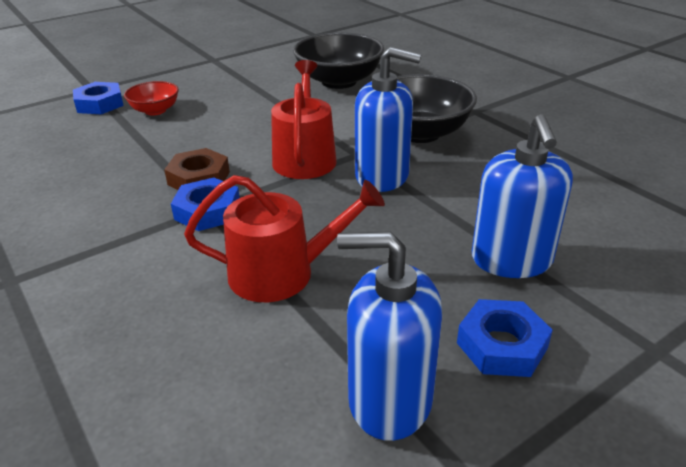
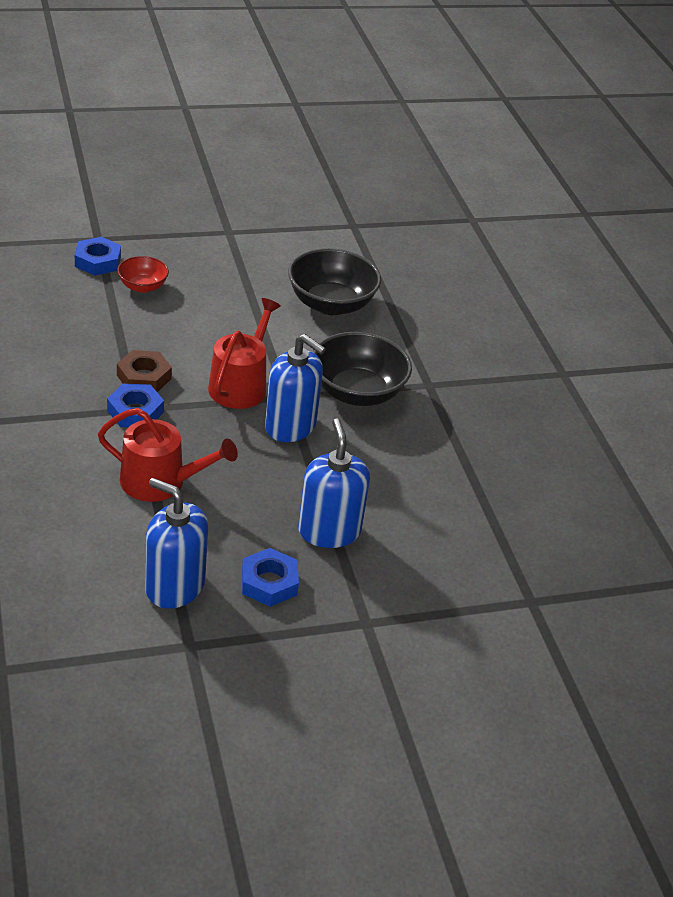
camera: 15 degrees right, 5 degrees up
blue soap dispenser [472,114,573,278] -> blue soap dispenser turned 150 degrees clockwise [298,418,370,548]

